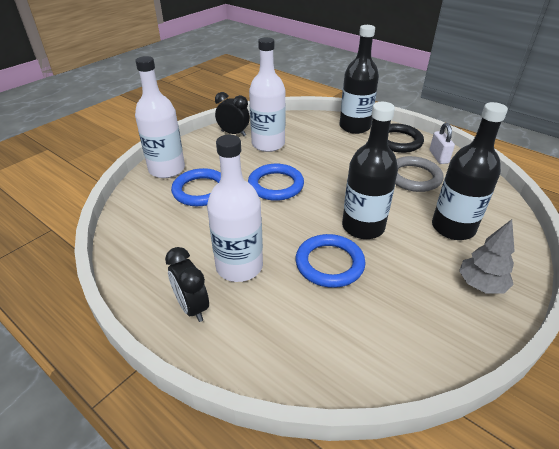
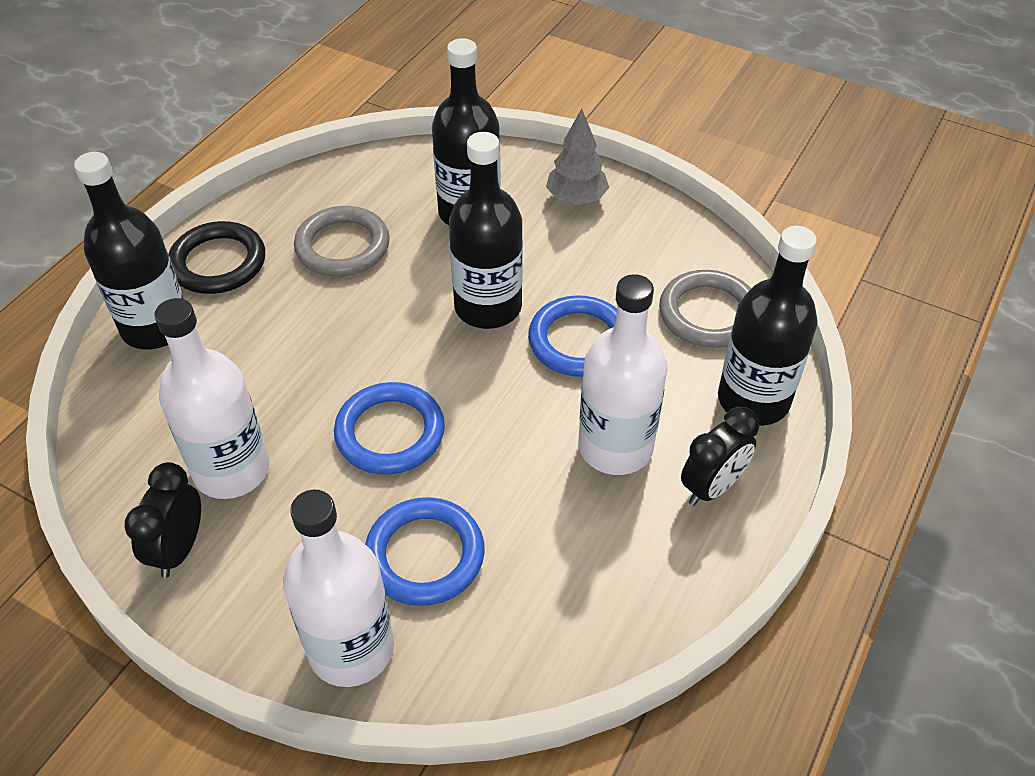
camera: 100 degrees left, 10 degrees up
white padlock [430,123,455,164] -> none
none -> grey ring [659,270,751,348]
none -> black bottle [718,226,818,426]

